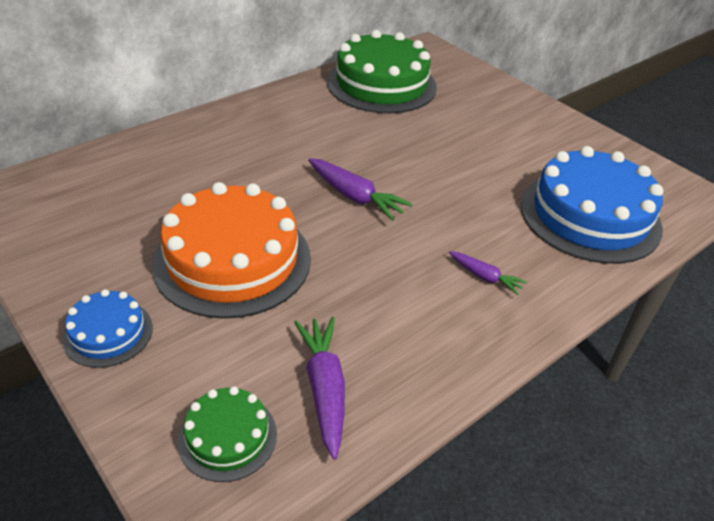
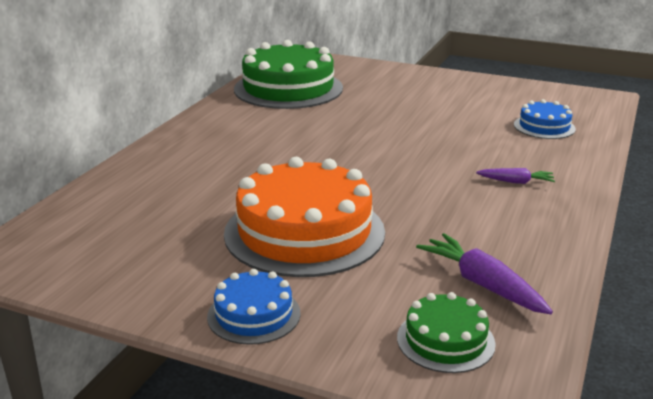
camera: 25 degrees left, 15 degrees down
purple carrot [308,158,412,221] -> none
blue cake [521,146,663,264] -> blue cake [514,99,576,139], size x0.49

